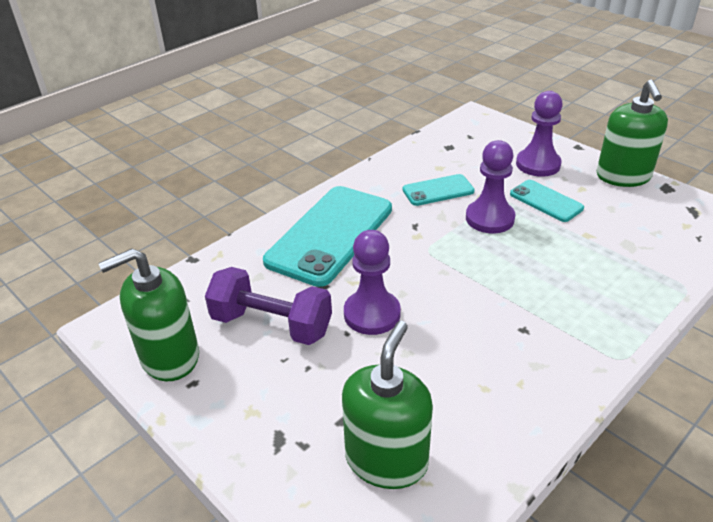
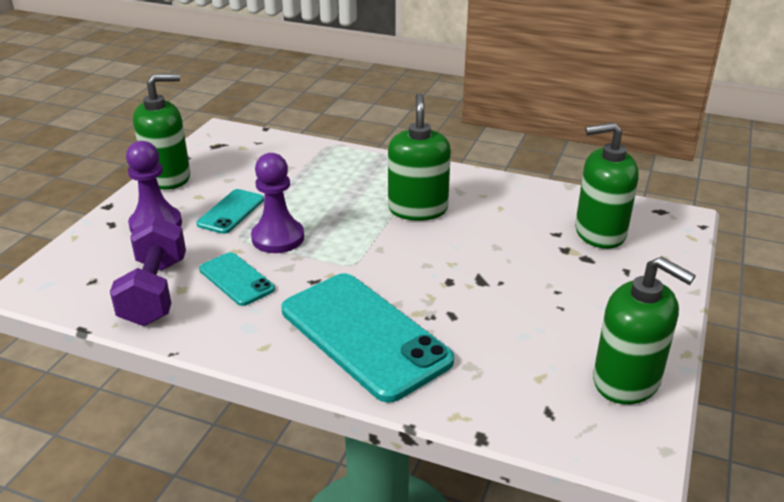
camera: 115 degrees left, 5 degrees down
purple dumbbell [205,267,332,345] -> purple dumbbell moved to [110,216,186,326]
turquoise phone [263,186,392,287] -> turquoise phone turned 45 degrees clockwise [281,273,454,403]
purple pawn [344,230,401,335] -> none
none -> green soap dispenser [388,93,451,221]

